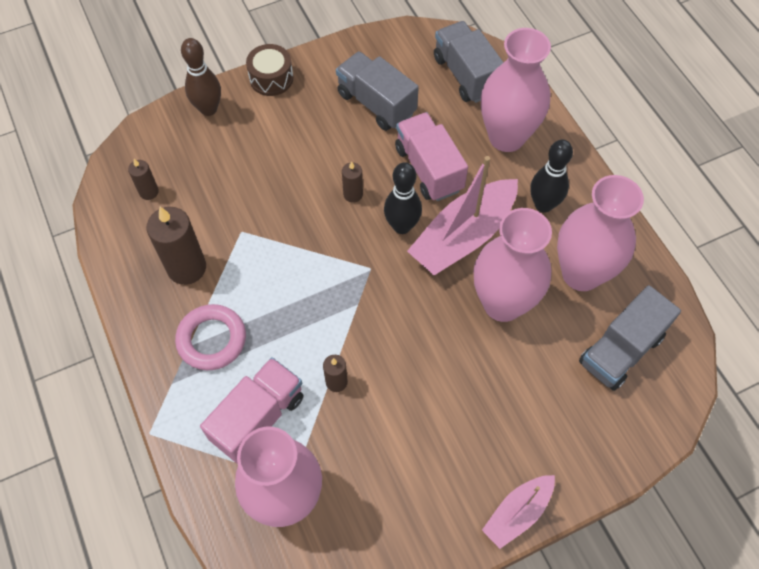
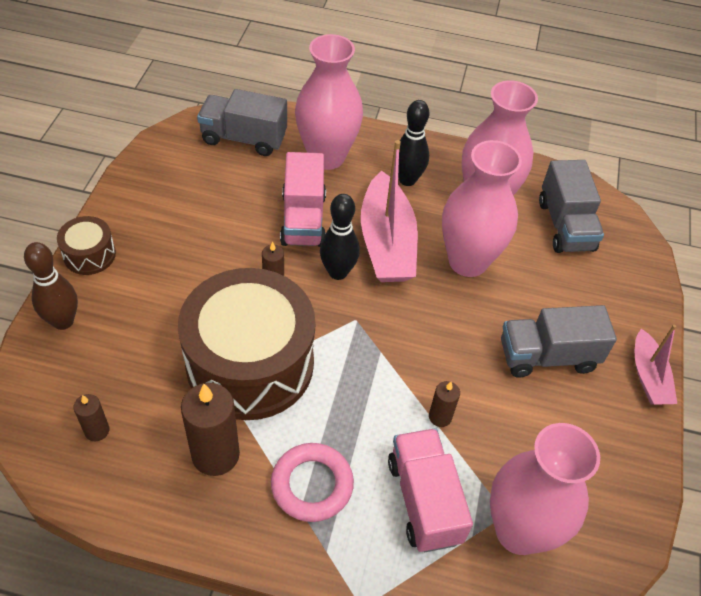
camera: 55 degrees left, 10 degrees down
grey truck [336,51,419,131] -> grey truck moved to [501,305,617,378]
pink truck [395,112,468,201] -> pink truck turned 105 degrees counterclockwise [280,152,326,247]
none -> brown drum [178,268,315,420]

